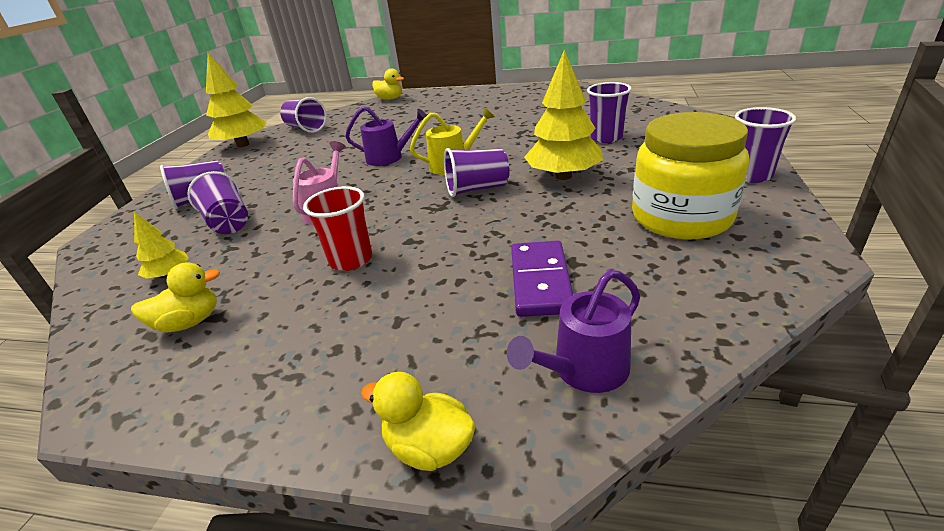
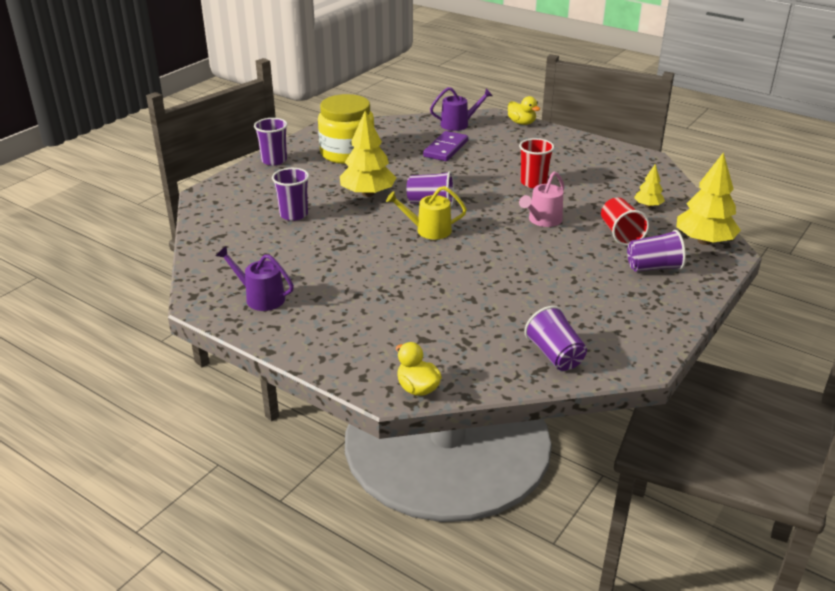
camera: 160 degrees left, 0 degrees up
yellow duck [131,262,220,332] -> none
purple cup [187,171,248,234] -> red cup [601,197,649,246]
yellow tree [206,53,267,147] -> yellow tree moved to [676,152,741,245]
purple watering can [345,106,427,166] -> purple watering can moved to [216,246,294,311]

